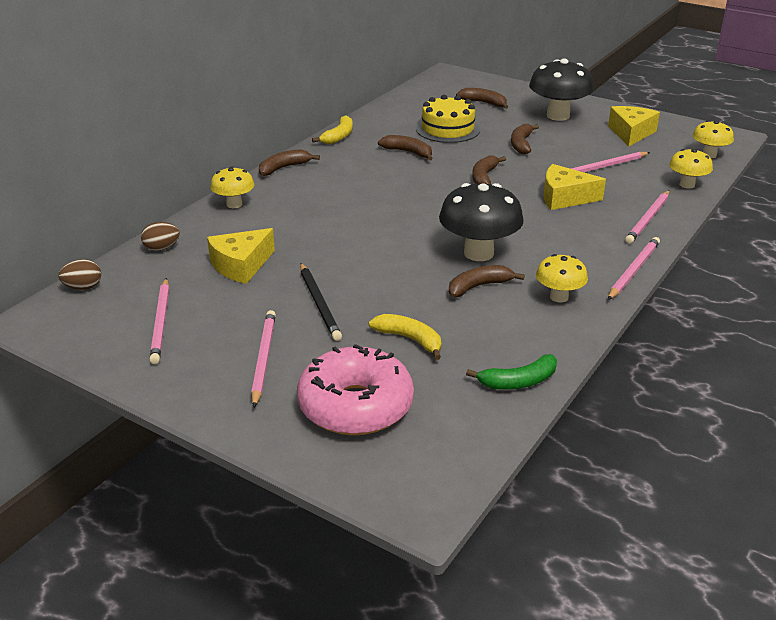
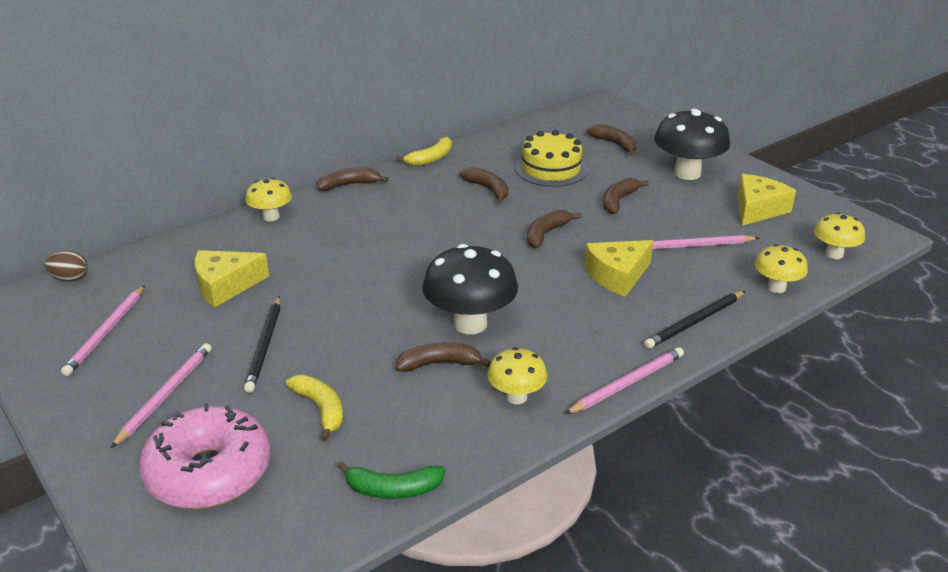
camera: 20 degrees right, 0 degrees up
brown egg [141,222,180,251] -> none
yellow cheese [544,164,606,210] -> yellow cheese turned 60 degrees counterclockwise [584,240,653,297]
pink pencil [625,191,669,244] -> black pencil [644,291,745,349]

